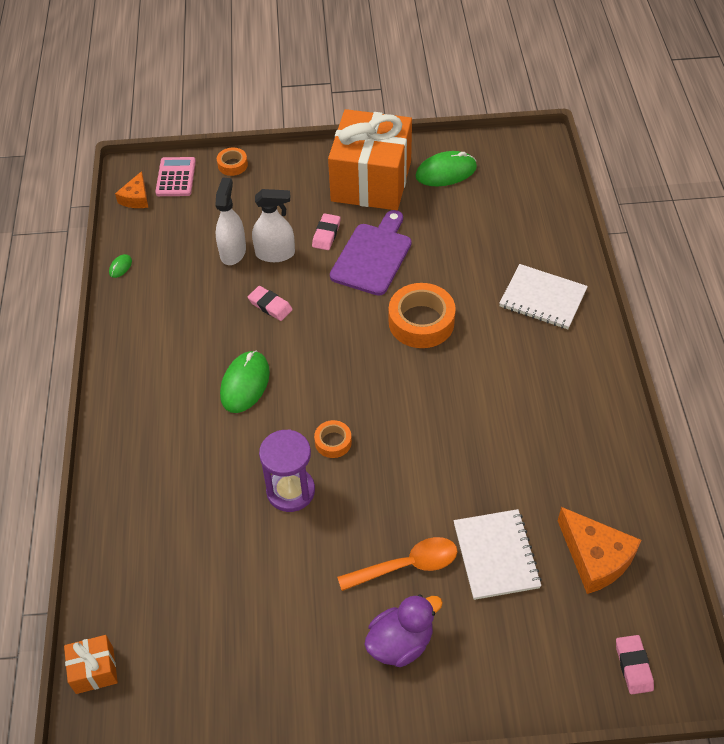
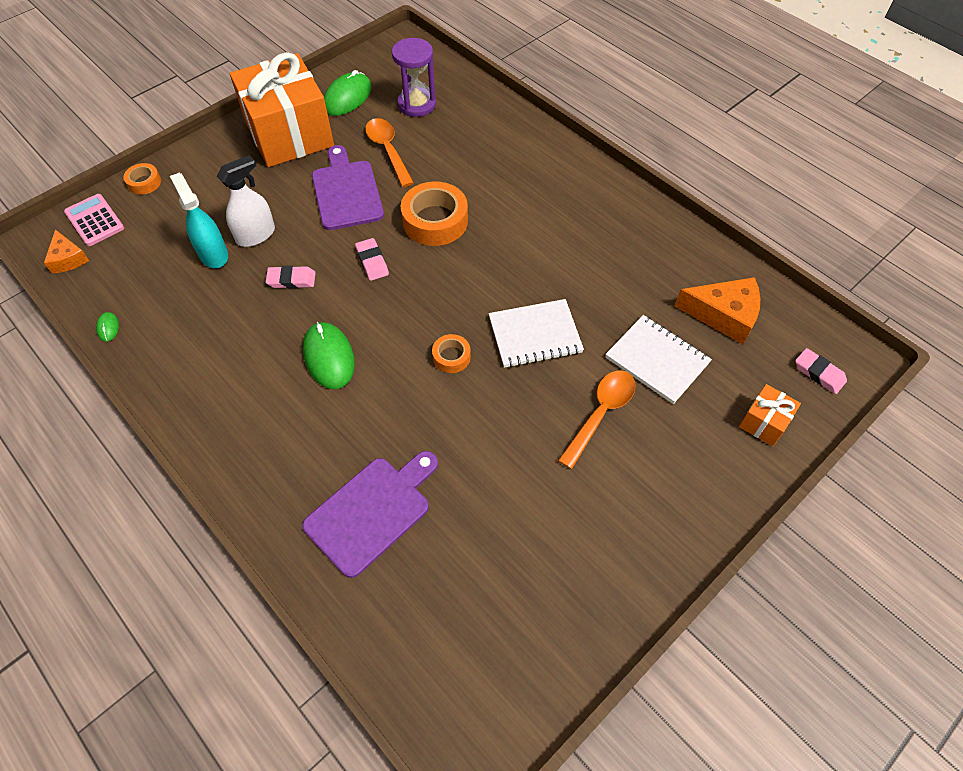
camera: 40 degrees left, 5 degrees up
orange gift [64,635,118,694] -> orange gift moved to [739,384,801,447]
white spray bottle [215,177,246,265] -> turquoise spray bottle [170,173,228,268]
purple hourglass [259,429,315,512] -> purple hourglass moved to [392,38,436,117]
pink eraser [312,213,341,250] -> pink eraser moved to [355,238,389,281]
purple duck [364,594,443,667] -> none
white notebook [499,264,588,329] -> white notebook moved to [489,299,584,368]
none -> purple cutting board [302,451,438,578]
none -> orange spoon [365,118,414,187]

